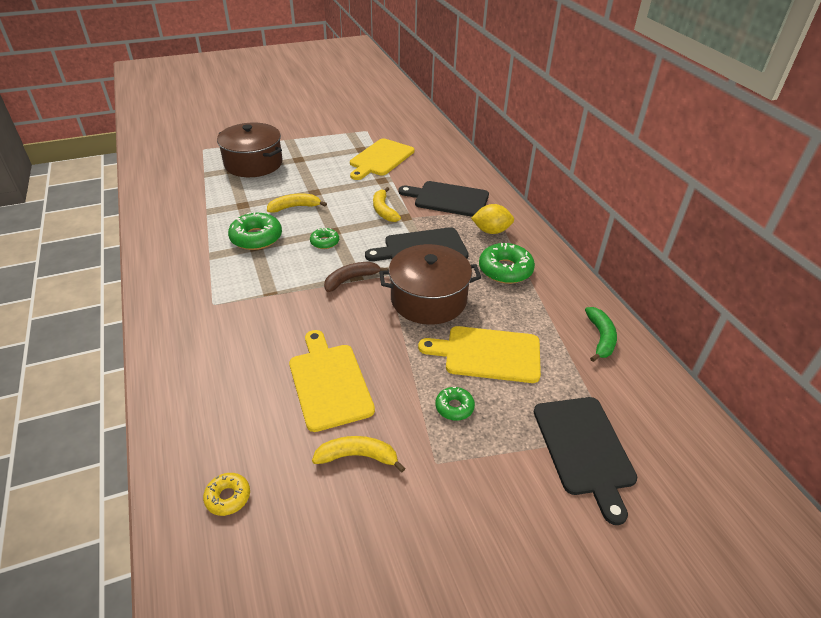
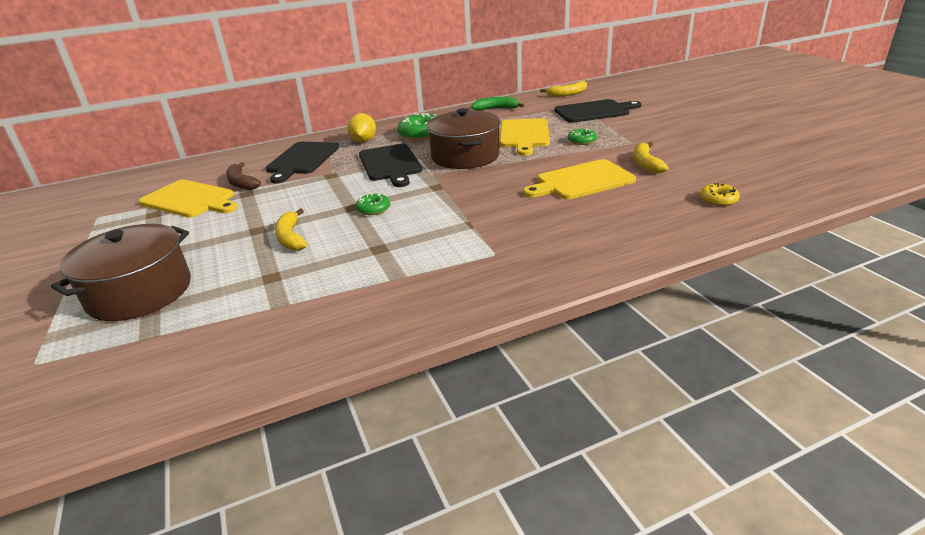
camera: 90 degrees left, 10 degrees down
green donut [228,212,282,250] -> none
brown banana [324,262,388,292] -> brown banana moved to [226,162,261,190]
yellow banana [373,187,401,222] -> yellow banana moved to [540,81,587,97]

